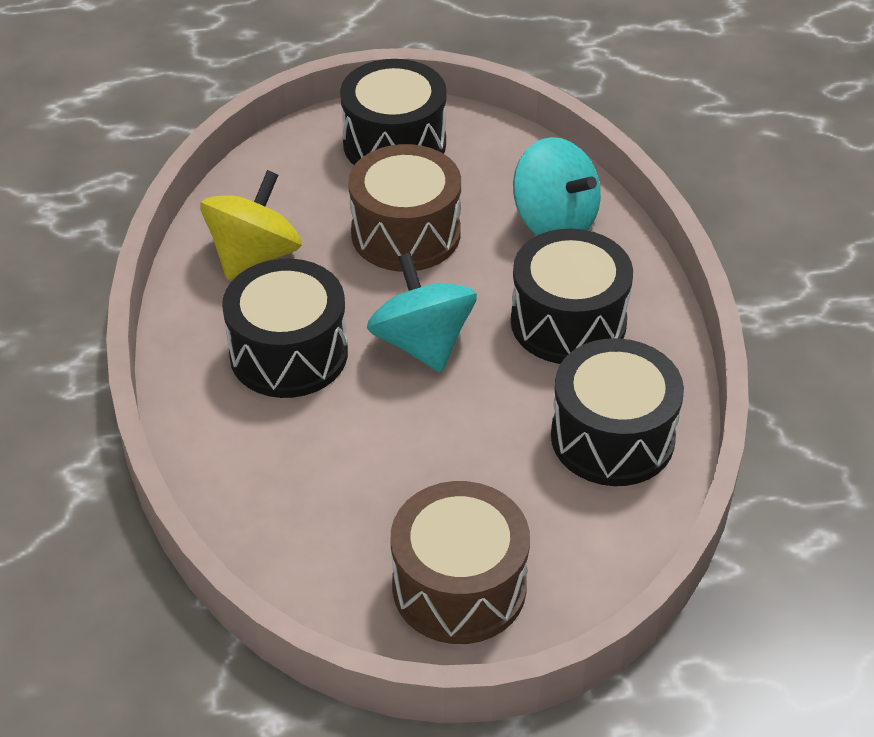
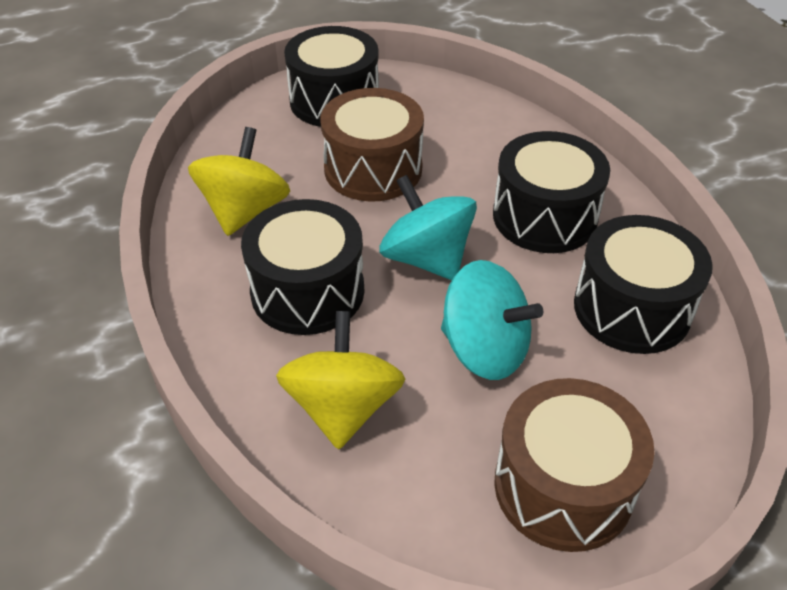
camera: 15 degrees left, 0 degrees up
turquoise spinning top [513,137,601,235] -> turquoise spinning top moved to [441,260,543,380]
none -> yellow spinning top [276,311,405,449]

